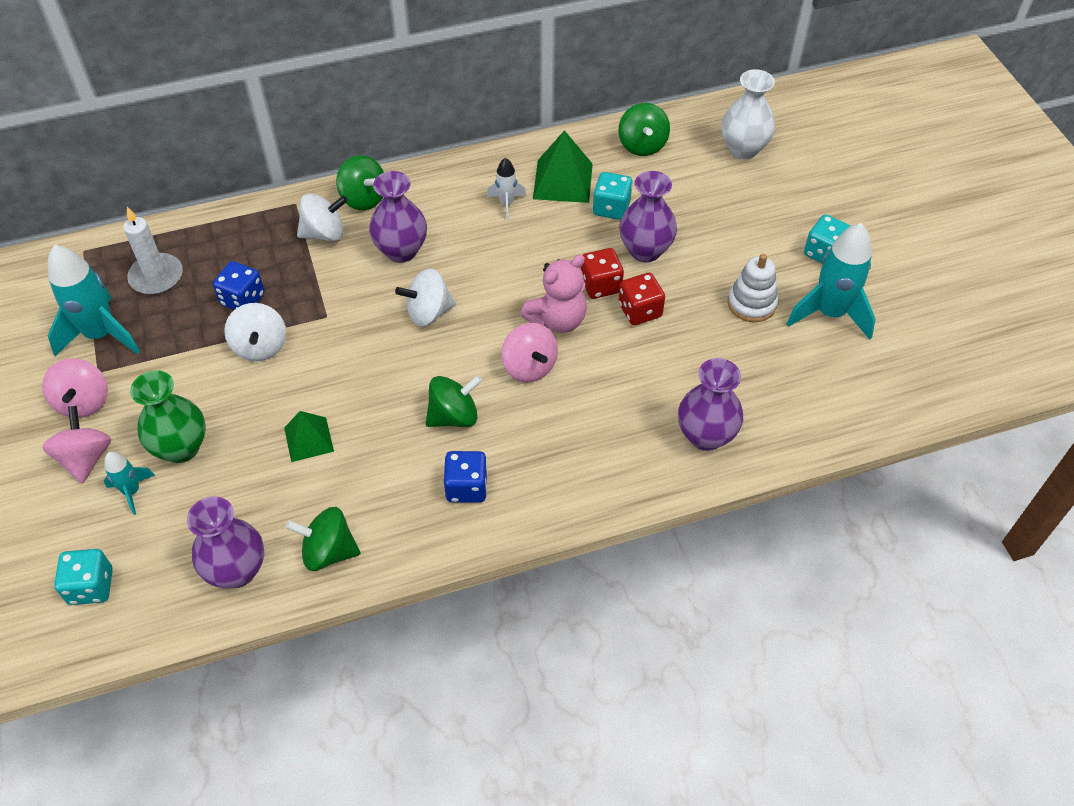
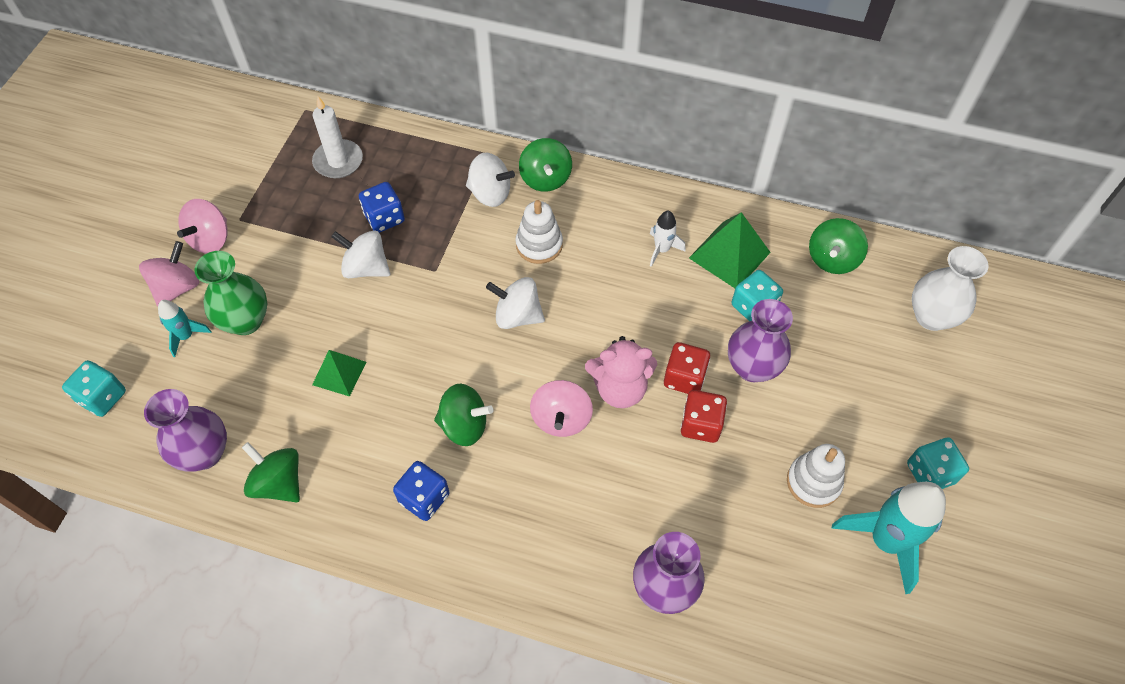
camera: 35 degrees right, 5 degrees up
turquoise rocket [48,245,140,356] -> none
white spinning top [224,303,286,361] -> white spinning top turned 90 degrees clockwise [331,230,390,278]
purple vase [369,171,427,263] -> white stacking toy [515,200,563,264]

